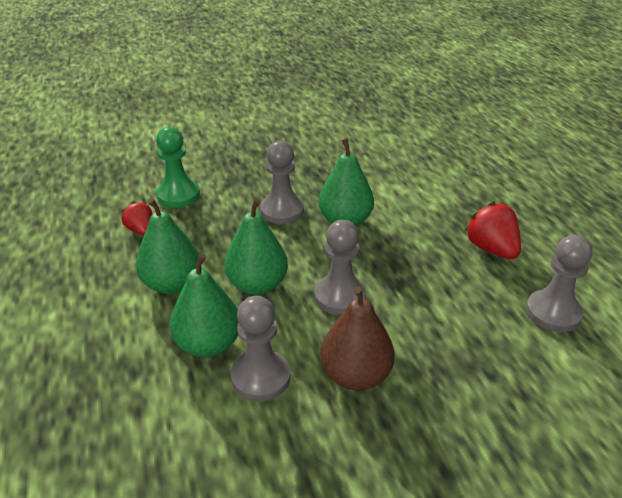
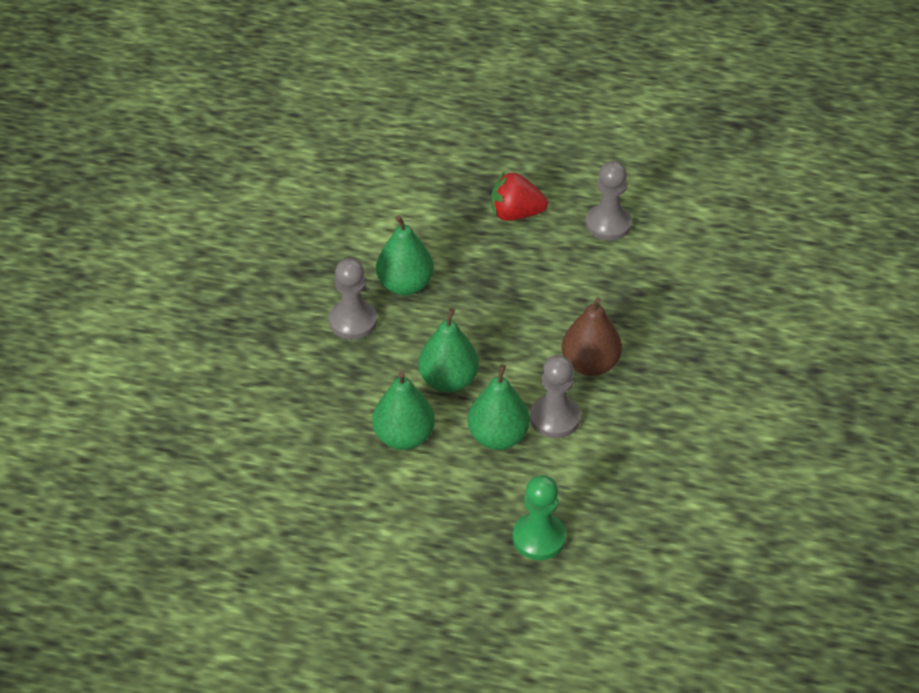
camera: 60 degrees left, 10 degrees up
red strawberry [121,201,153,235] -> none
green pawn [156,127,200,208] -> green pawn moved to [513,475,566,560]
grey pawn [314,220,366,315] -> none

